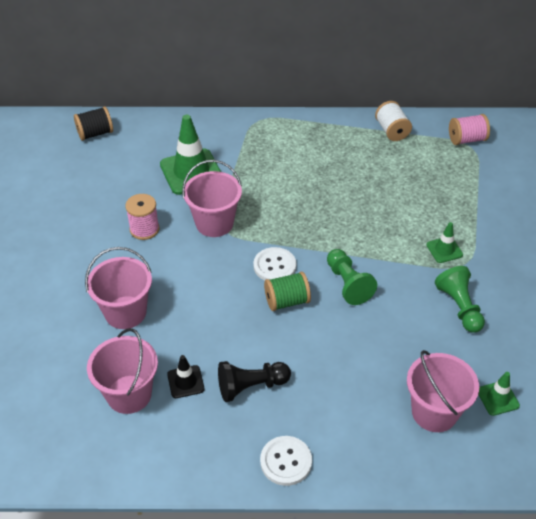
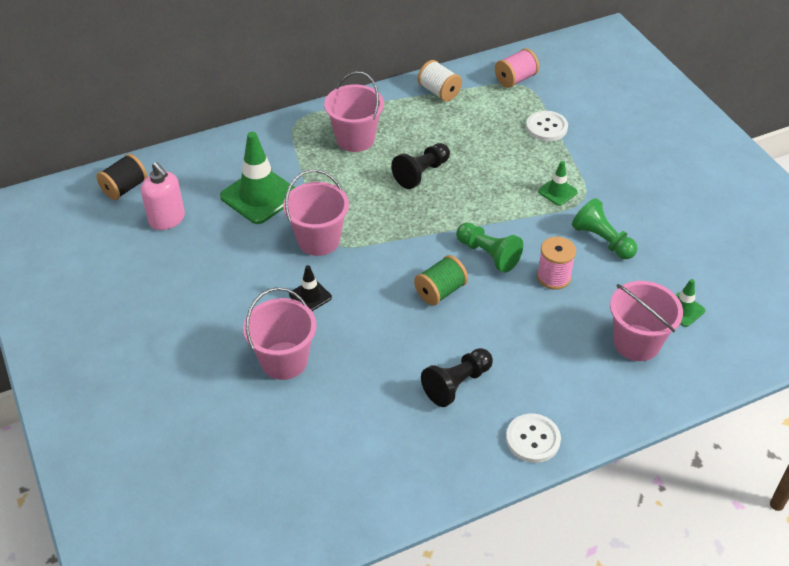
camera: 25 degrees left, 0 degrees up
pink bucket [87,328,158,414] -> pink bucket moved to [324,71,384,152]
pink spool [125,194,159,240] -> pink spool moved to [537,237,576,290]
black traffic cone [167,355,204,398] -> black traffic cone moved to [289,265,332,311]
white button [253,247,296,281] -> white button moved to [526,111,568,141]
none -> pink soap dispenser [141,162,185,230]
none -> black pawn [391,143,450,189]

